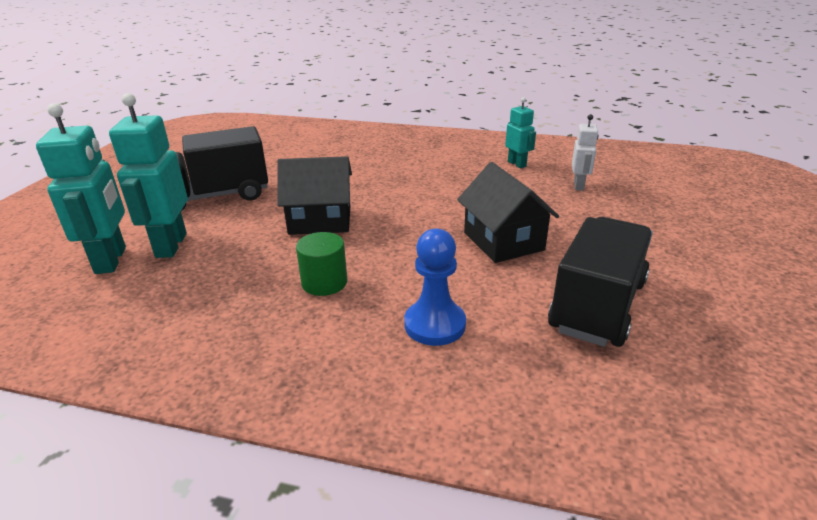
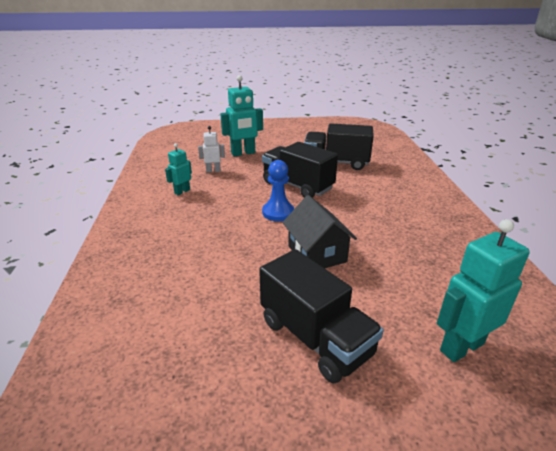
camera: 110 degrees left, 0 degrees up
turquoise robot [109,93,188,258] -> turquoise robot moved to [220,75,263,156]
green cylinder [296,232,347,296] -> none
blue pawn [404,229,466,346] -> blue pawn moved to [262,160,294,221]
black house [457,162,559,263] -> black truck [262,142,338,198]

